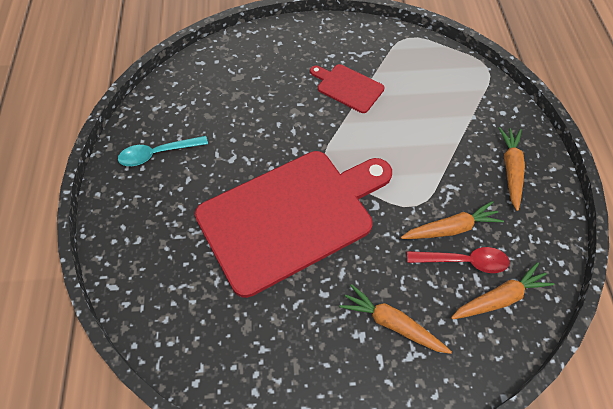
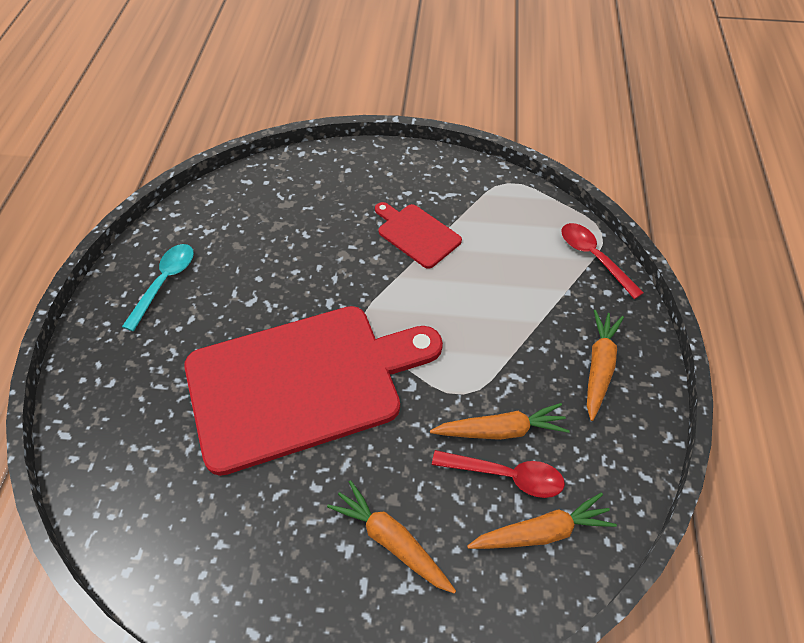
camera: 10 degrees right, 5 degrees down
turquoise spoon [118,136,208,166] -> turquoise spoon turned 120 degrees clockwise [122,244,194,331]
none -> red spoon [561,223,644,299]

